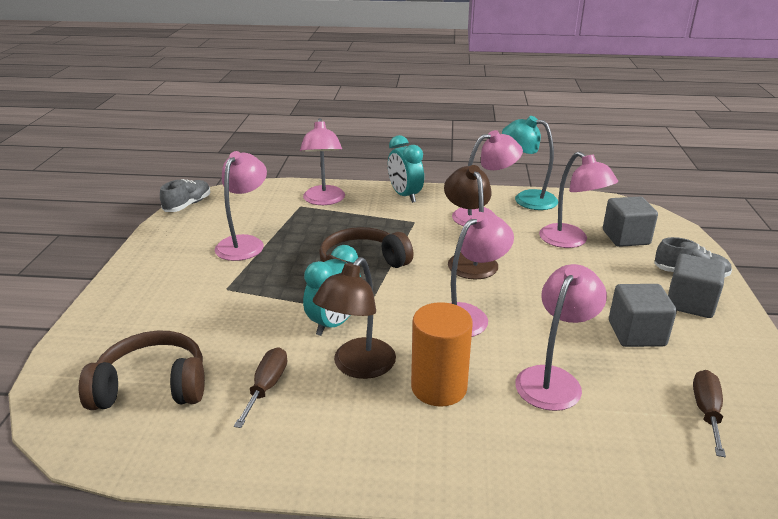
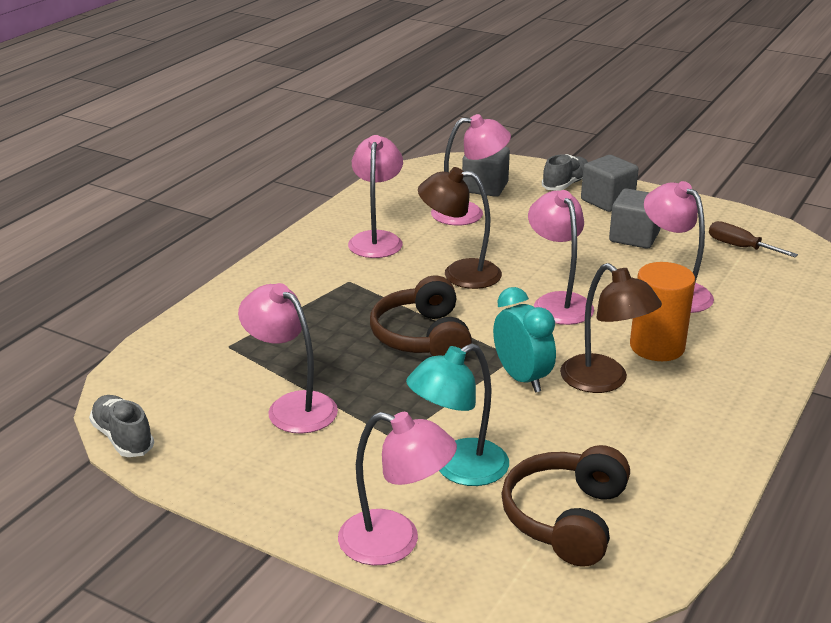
camera: 65 degrees left, 0 degrees up
brown screwdriver [234,347,287,428] -> none
pink lamp [300,118,345,205] -> pink lamp moved to [338,412,457,566]
turquoise clock [388,135,424,203] -> none
turquoise lamp [502,116,558,210] -> turquoise lamp moved to [406,343,509,486]

